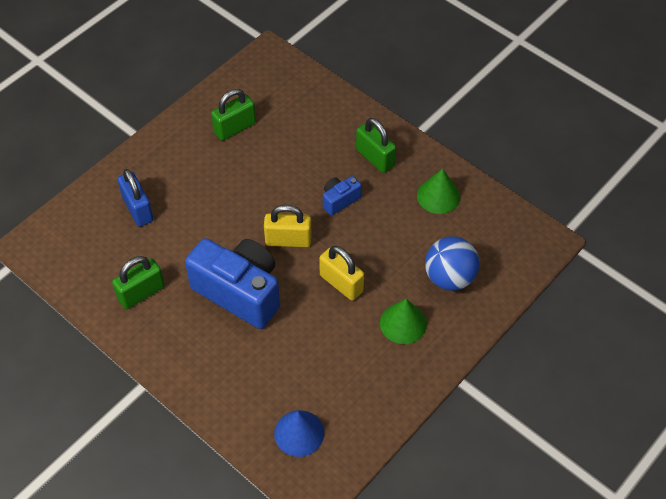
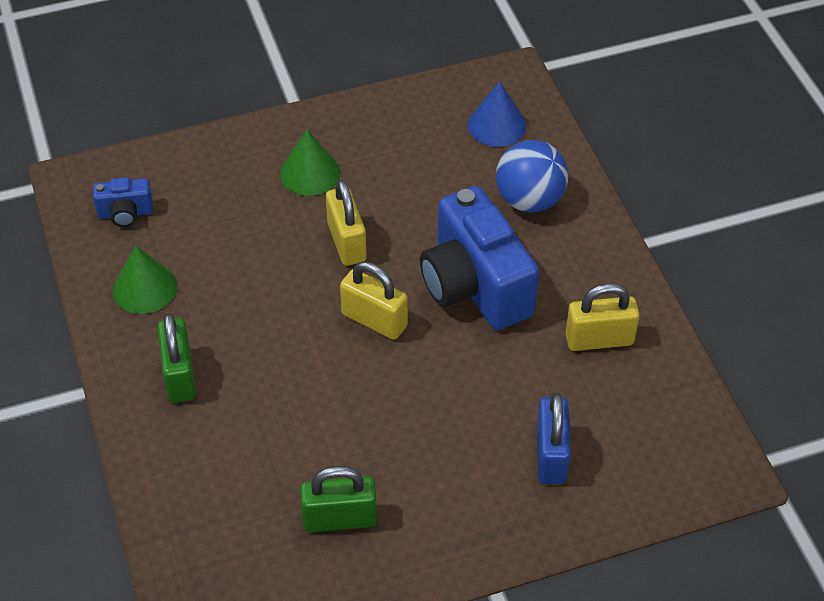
camera: 150 degrees left, 5 degrees down
green padlock [112,256,165,309] -> yellow padlock [565,283,640,351]
blue camera [323,176,361,216] -> blue camera moved to [93,177,153,227]
blue ball [425,236,480,291] -> blue ball moved to [496,140,568,213]

